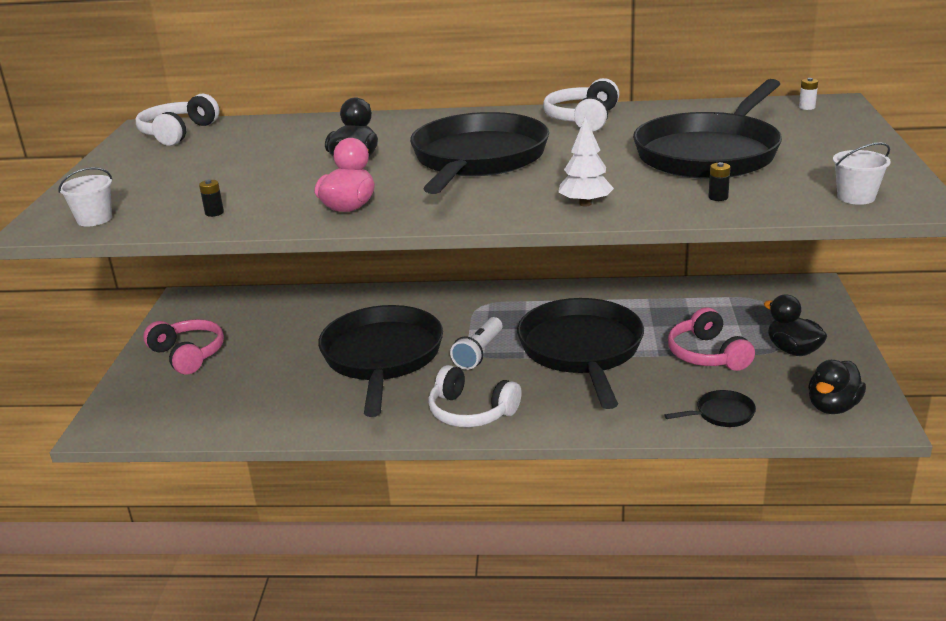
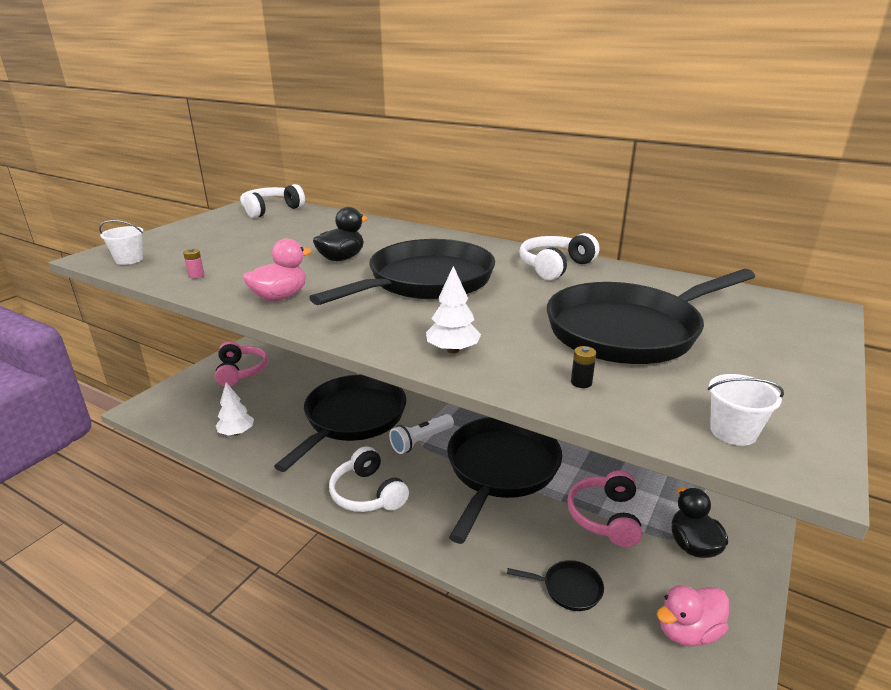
camera: 25 degrees right, 0 degrees up
black battery [199,179,224,217] -> pink battery [183,248,204,278]
white battery [799,78,818,110] -> none
black duck [808,360,866,414] -> pink duck [656,585,729,646]
none -> white tree [216,382,254,436]

